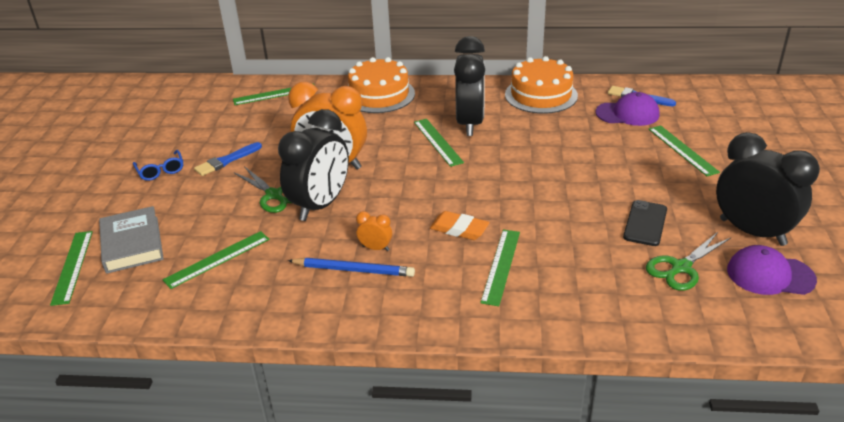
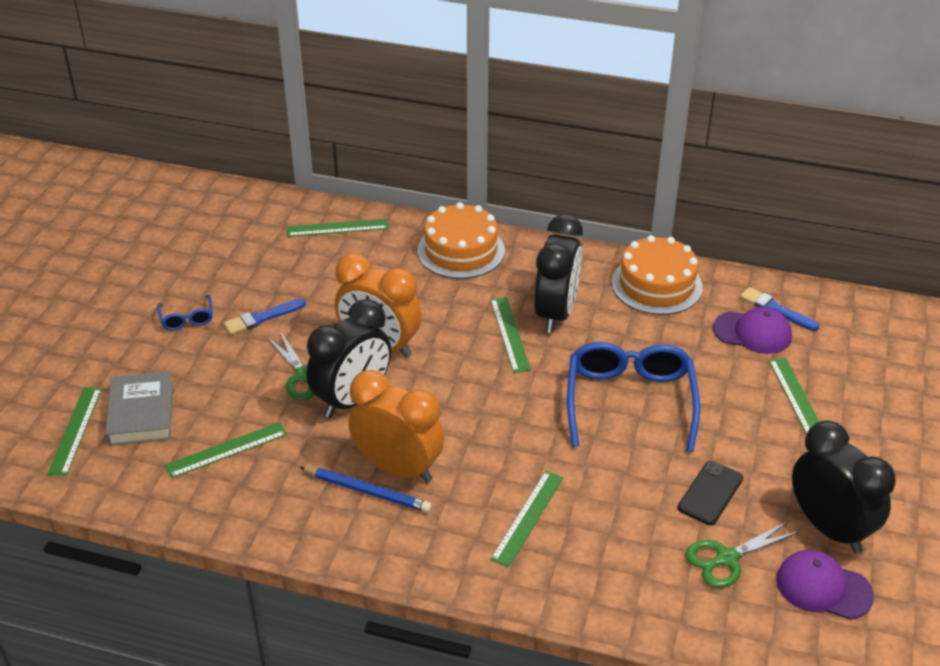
camera: 10 degrees right, 5 degrees up
orange clock [356,211,392,251] -> orange clock [349,370,444,483], size x2.41
orange eraser [430,211,490,240] -> none
none -> blue glasses [567,342,700,452]

